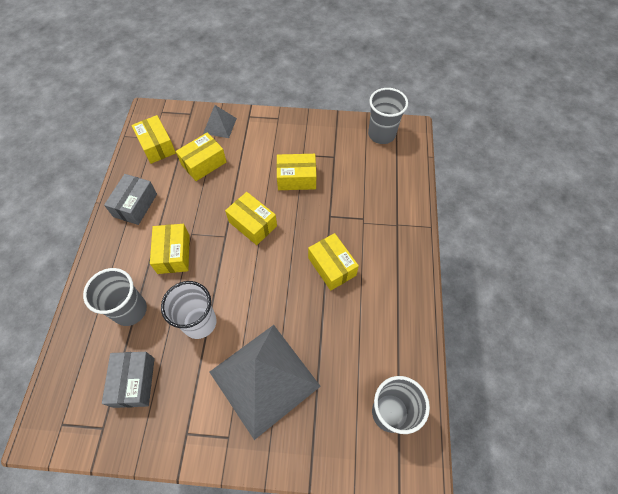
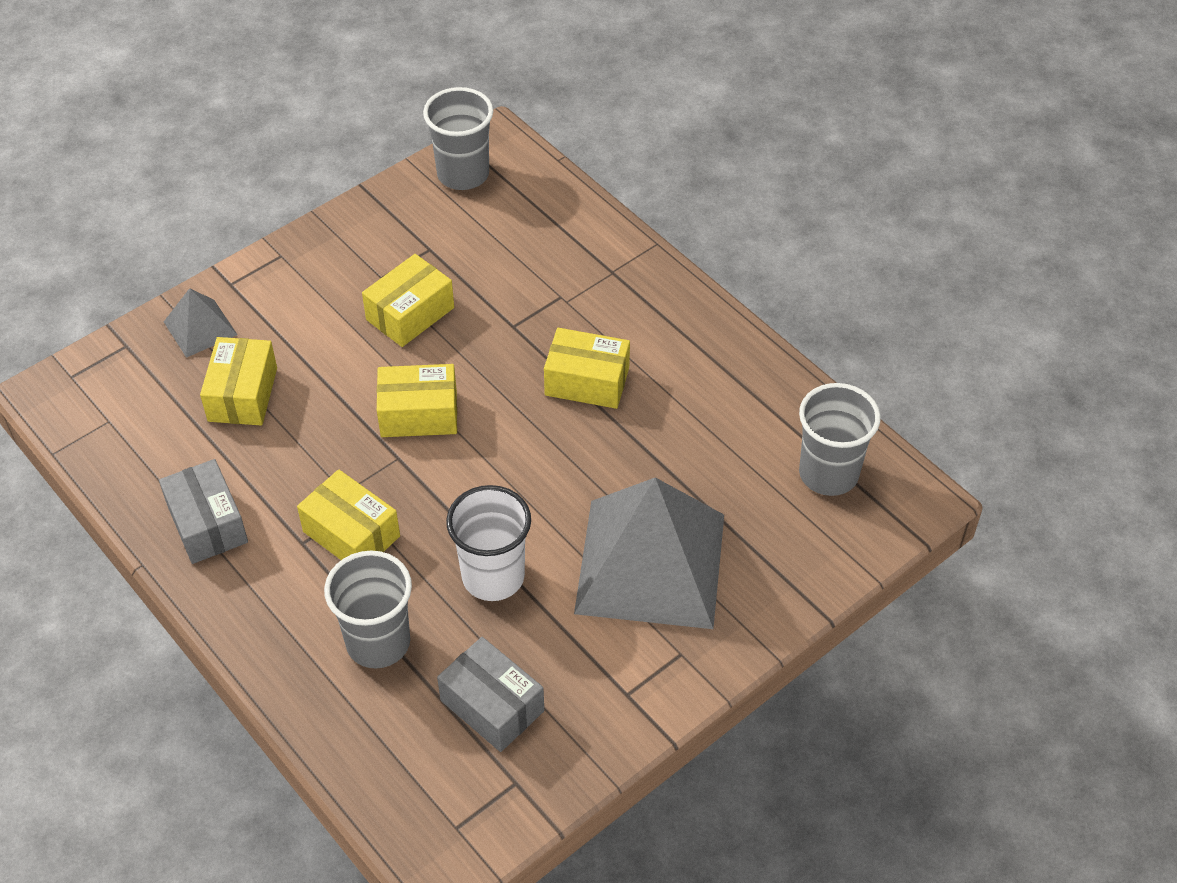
camera: 45 degrees left, 10 degrees down
yellow box [132,115,176,164] -> none

